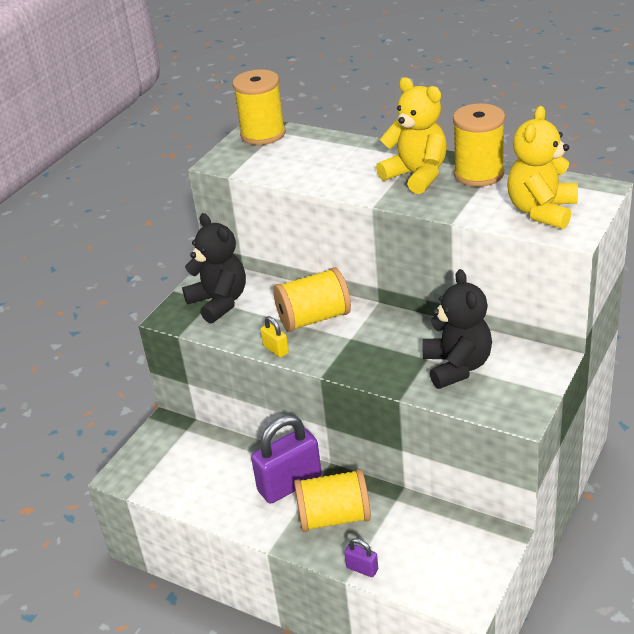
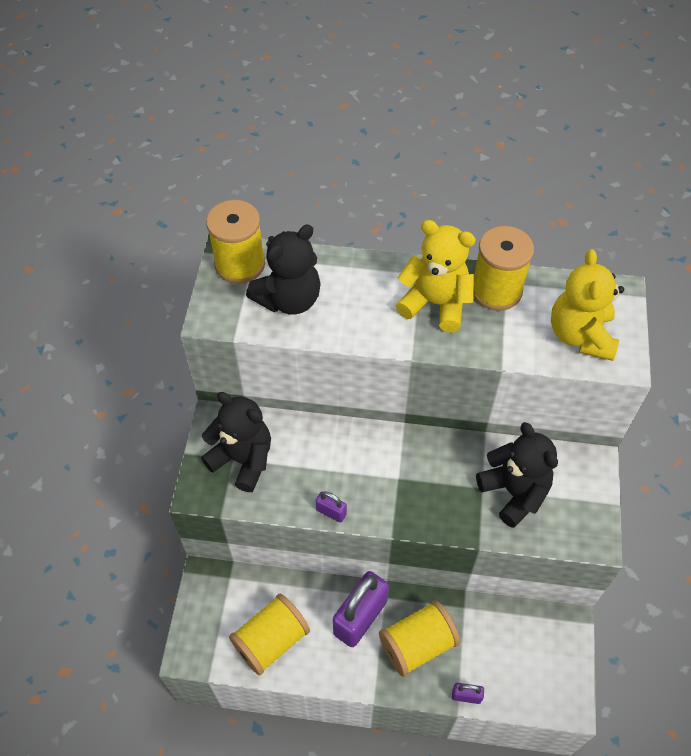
camera: 25 degrees left, 20 degrees up
yellow padlock [260,316,289,358] -> purple padlock [316,491,347,523]
yellow spool [273,267,351,332] -> yellow spool moved to [229,594,310,675]
none -> black teddy bear [246,225,321,314]

